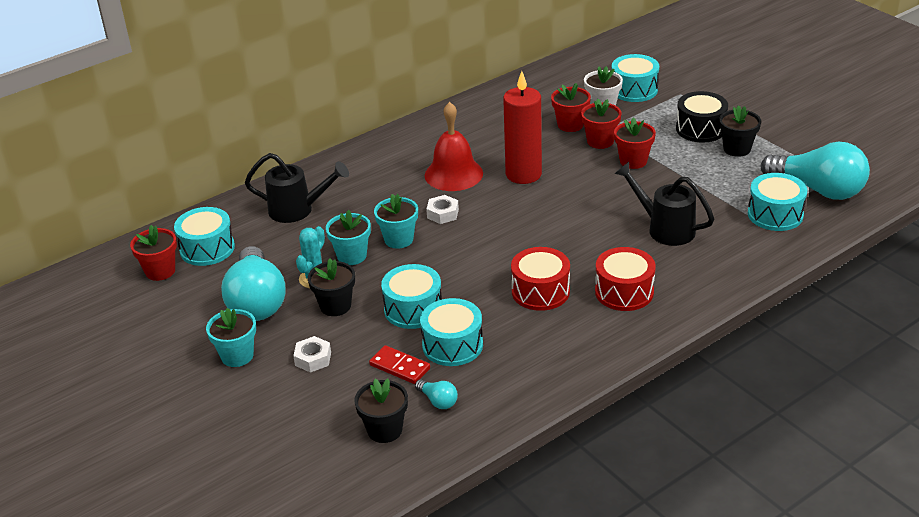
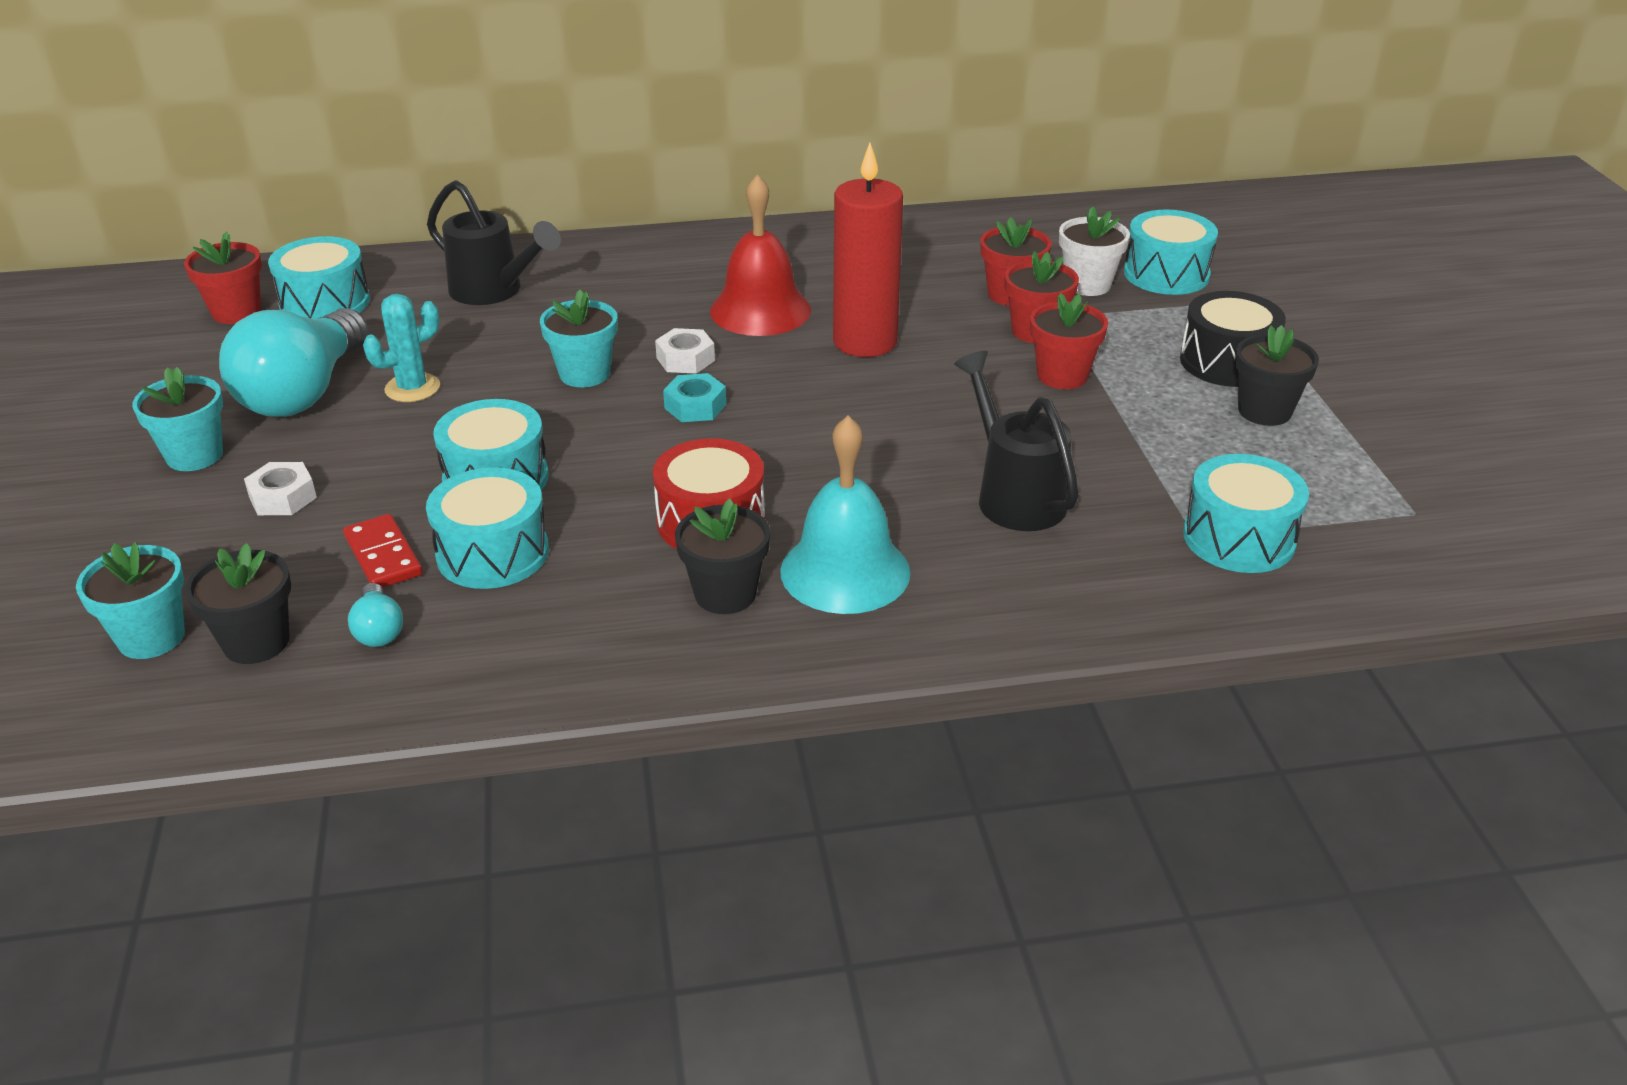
camera: 25 degrees right, 0 degrees up
black flower pot [308,258,355,316] -> black flower pot moved to [675,499,770,614]
turquoise flower pot [326,210,371,265] -> turquoise flower pot moved to [76,542,185,659]
red drum [595,247,656,311] -> turquoise bell [780,416,910,614]
turquoise light bulb [761,142,870,200] -> none
none -> turquoise nut [663,373,726,422]

